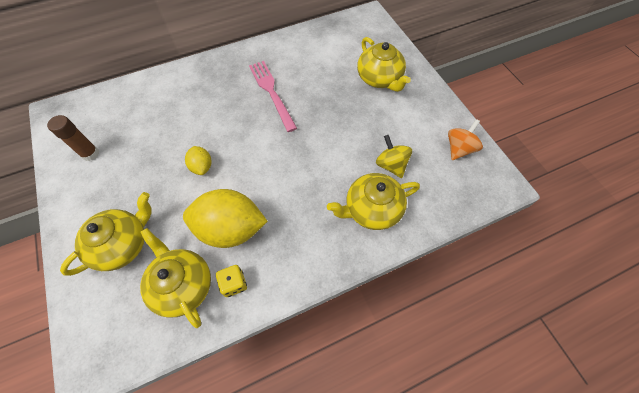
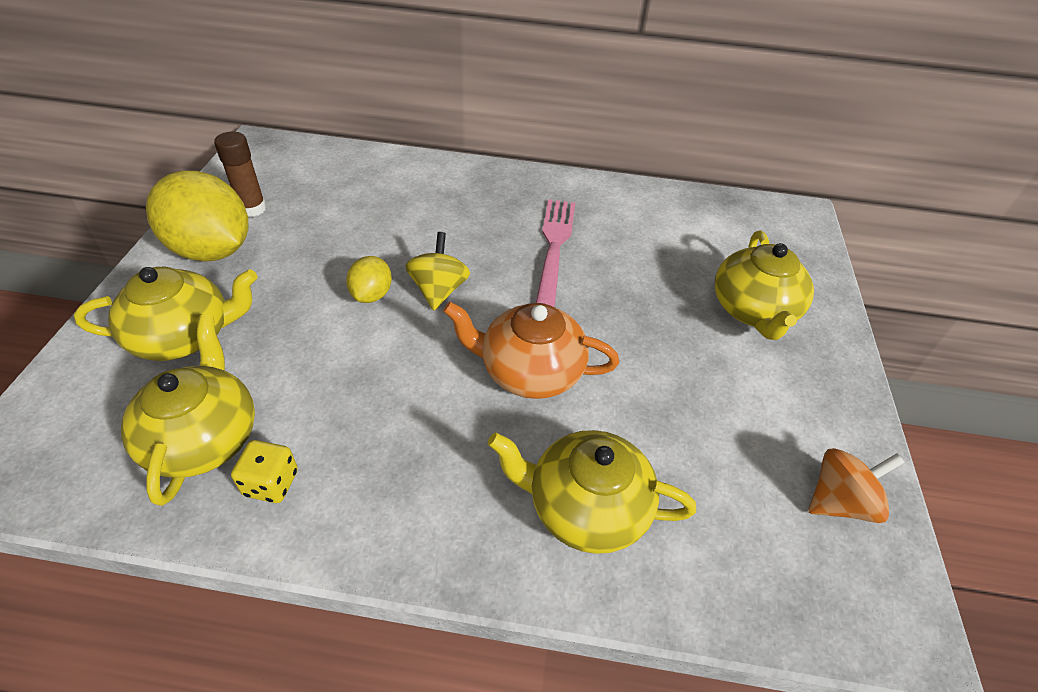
camera: 30 degrees right, 15 degrees down
yellow lemon [183,189,268,248] -> yellow lemon moved to [146,171,248,261]
yellow spinning top [376,135,412,178] -> yellow spinning top moved to [405,232,470,310]
none -> orange teapot [443,302,619,399]

